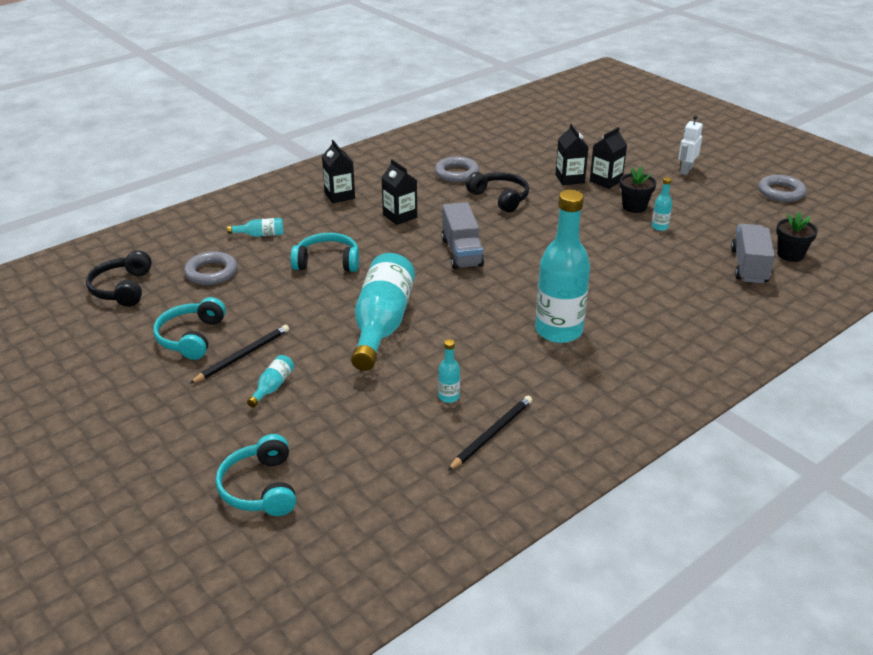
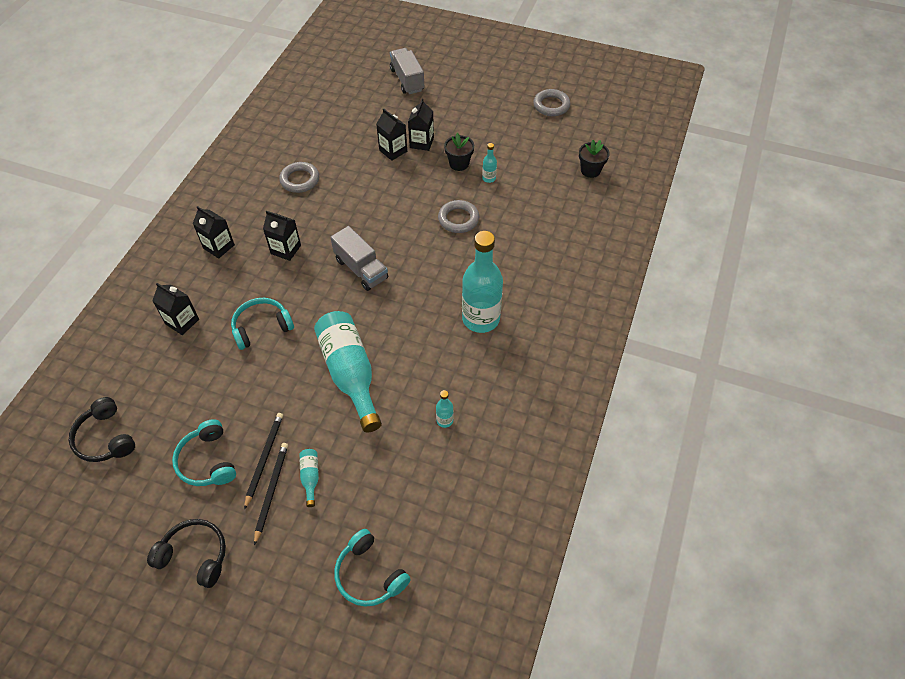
camera: 30 degrees left, 20 degrees up
grey ring [184,252,237,285] -> grey ring moved to [438,200,479,233]
turquoise bottle [227,218,284,237] -> black carton [152,283,199,335]
black pencil [448,396,532,470] -> black pencil moved to [254,443,288,545]
black headphones [466,172,529,212] -> black headphones moved to [147,519,226,588]
white robot [678,115,703,175] -> none
grey truck [731,224,775,283] -> grey truck moved to [390,48,424,94]

